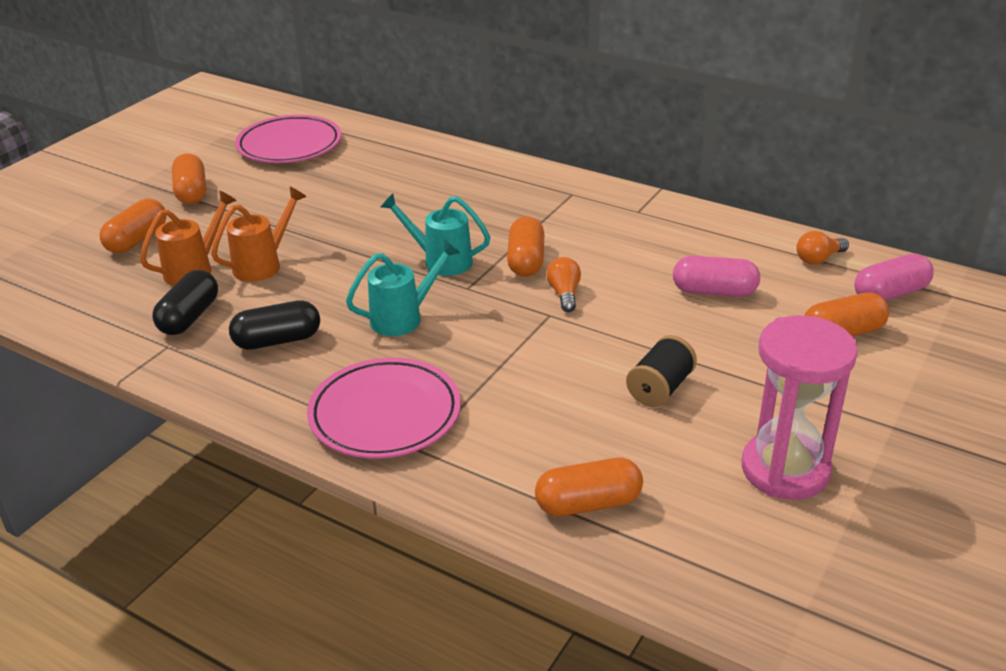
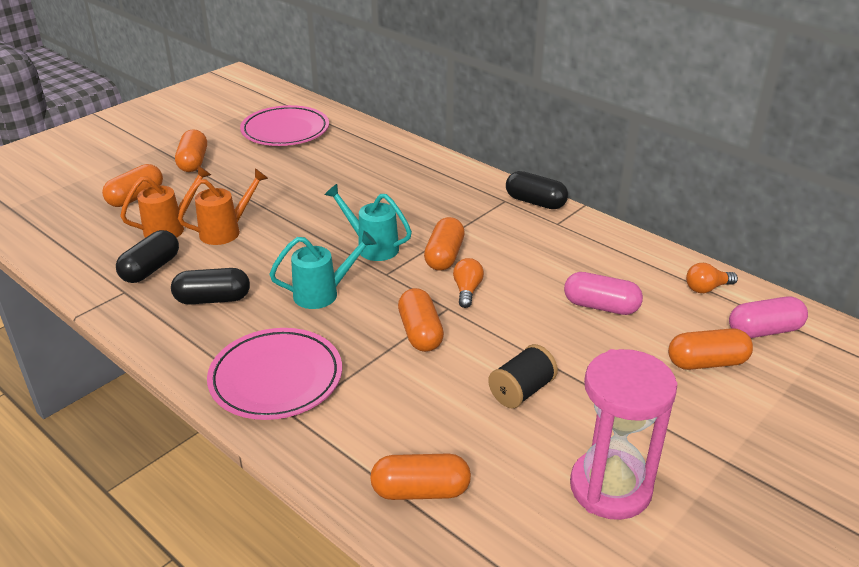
camera: 10 degrees right, 0 degrees up
none -> orange capsule [398,288,444,352]
none -> black capsule [506,171,568,209]

